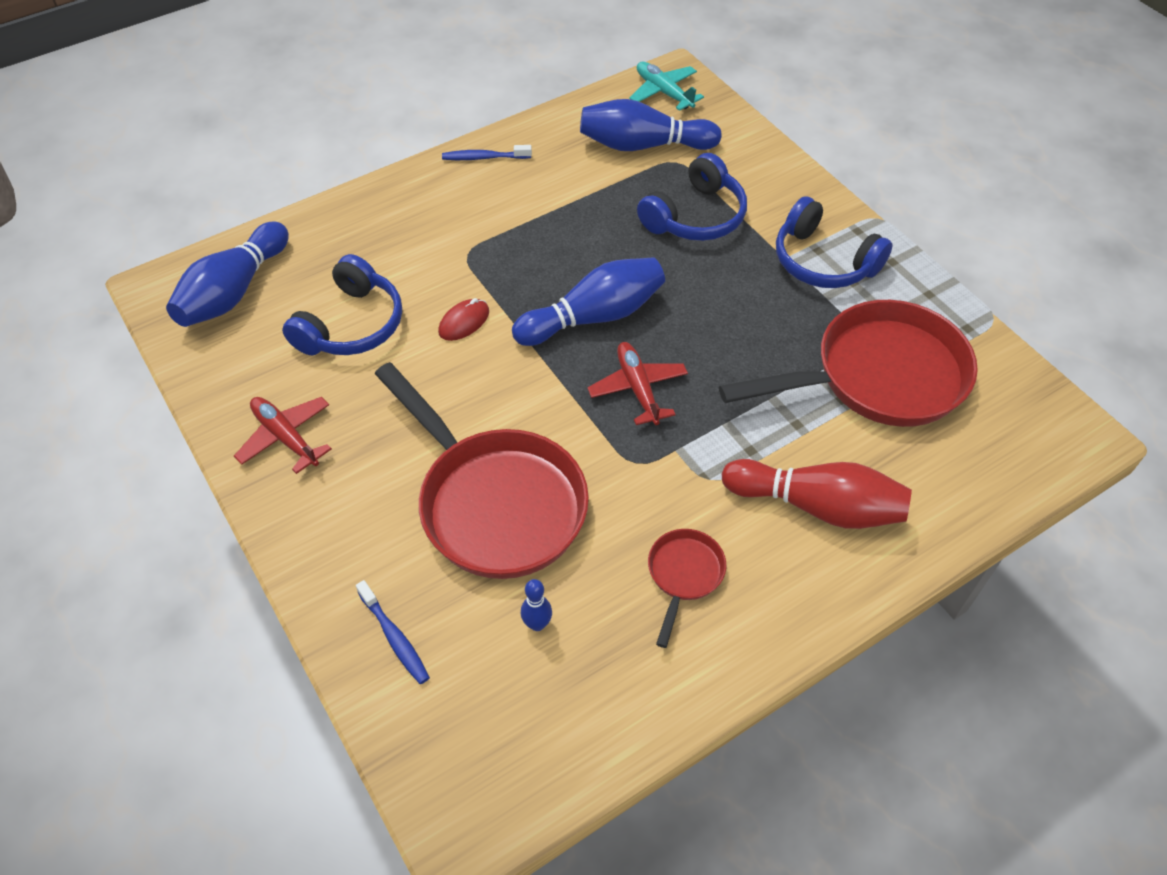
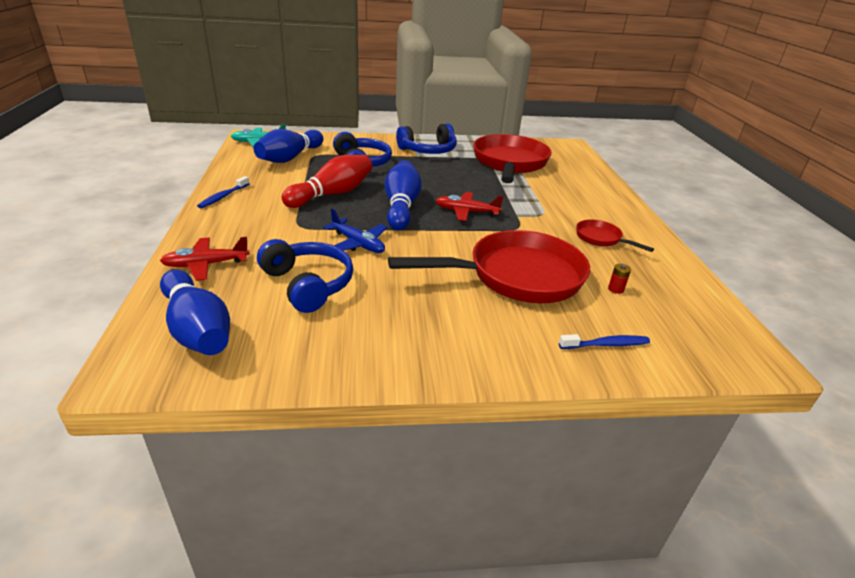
camera: 65 degrees left, 20 degrees down
red plane [234,397,332,474] -> red plane moved to [160,237,250,281]
red mouse [438,298,489,341] -> blue plane [323,208,387,253]
blue bowling pin [521,579,552,631] -> red battery [608,264,631,294]
red bowling pin [721,459,912,529] -> red bowling pin moved to [282,155,372,208]

